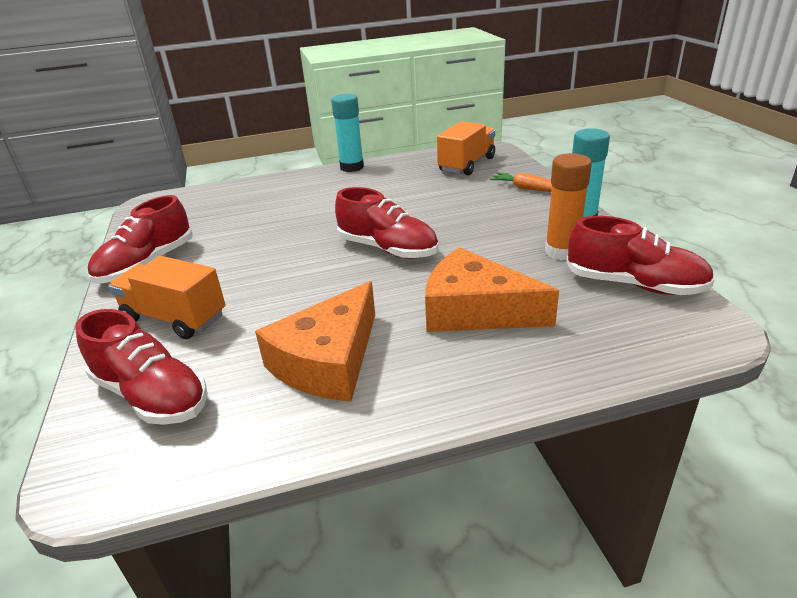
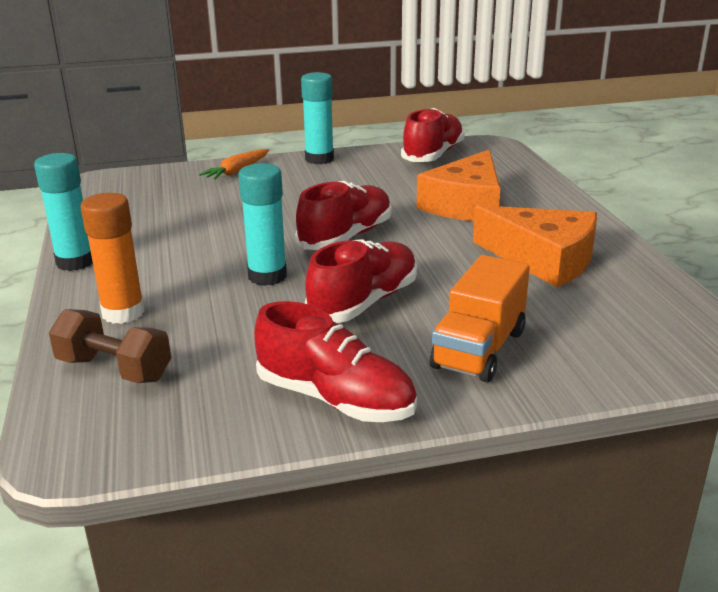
camera: 90 degrees left, 5 degrees down
red shoe [75,309,208,425] -> red shoe moved to [305,239,417,323]
orange truck [437,121,495,176] -> none
orange glue stick [545,153,592,260] -> orange glue stick moved to [81,193,145,324]
none -> brown dumbbell [49,309,171,383]
none -> turquoise glue stick [238,163,287,286]

